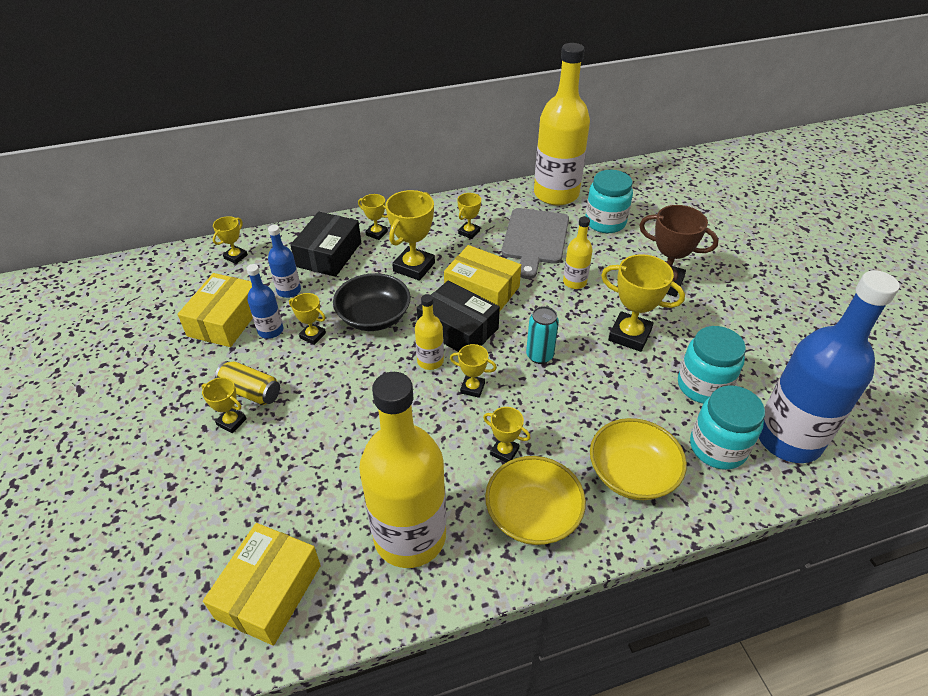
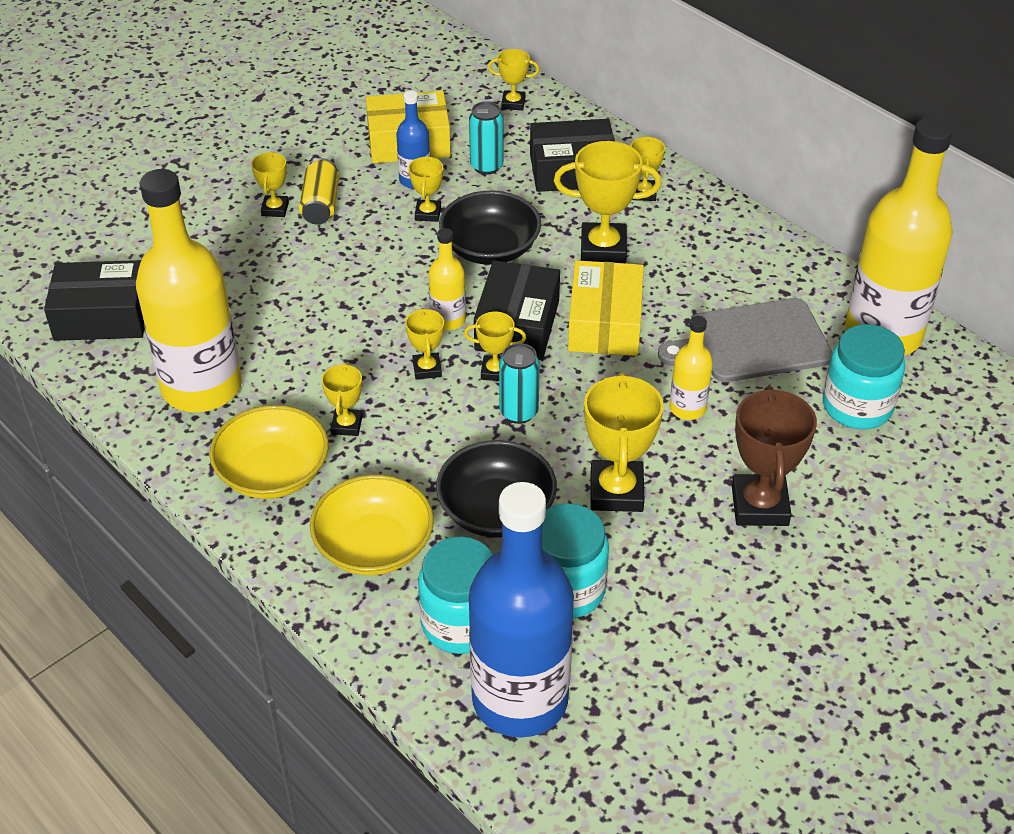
camera: 65 degrees right, 0 degrees up
yellow box [203,523,321,646] -> black box [44,260,145,341]
blue bottle [268,225,301,298] -> turquoise can [469,101,503,175]
yellow trophy [457,193,481,239] -> yellow trophy moved to [464,312,526,381]
none -> black bowl [436,440,557,538]

